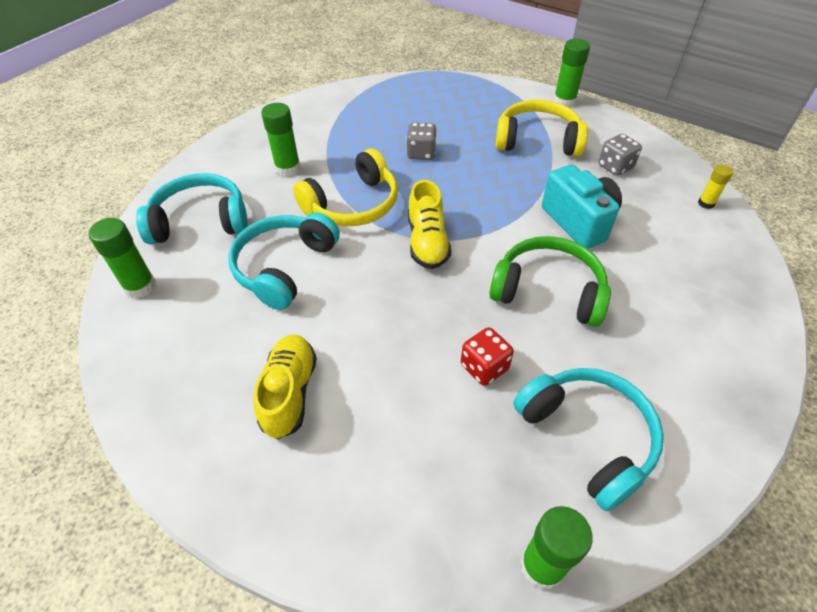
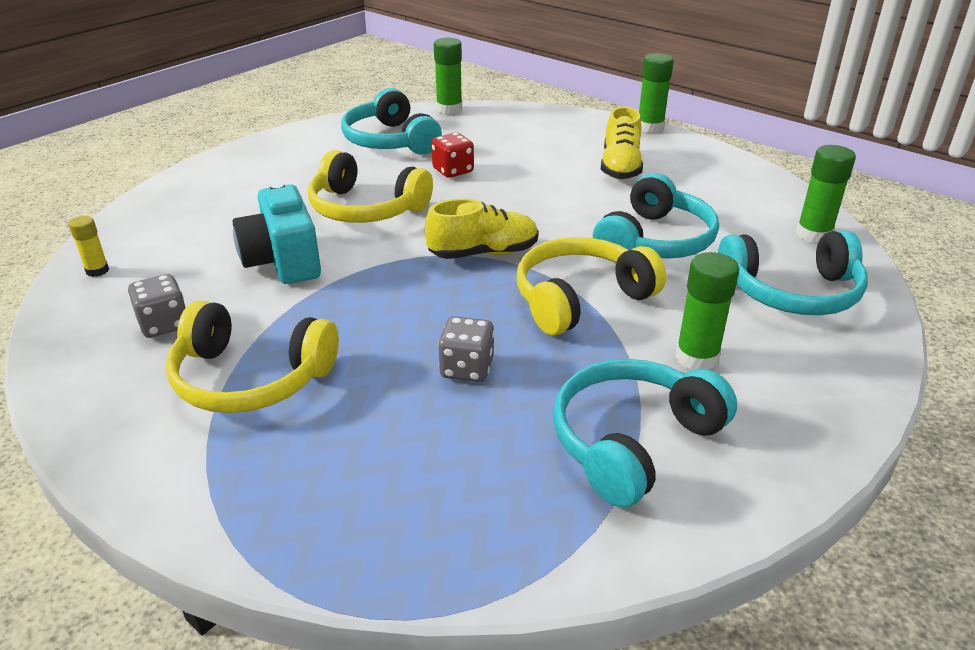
camera: 175 degrees left, 15 degrees down
yellow shoe [408,180,451,269] -> yellow shoe turned 75 degrees clockwise [425,199,539,259]
green headphones [489,236,611,327] -> yellow headphones [308,150,433,223]
green glue stick [553,39,590,108] -> green glue stick moved to [639,53,674,133]
none -> turquoise headphones [553,359,737,507]

